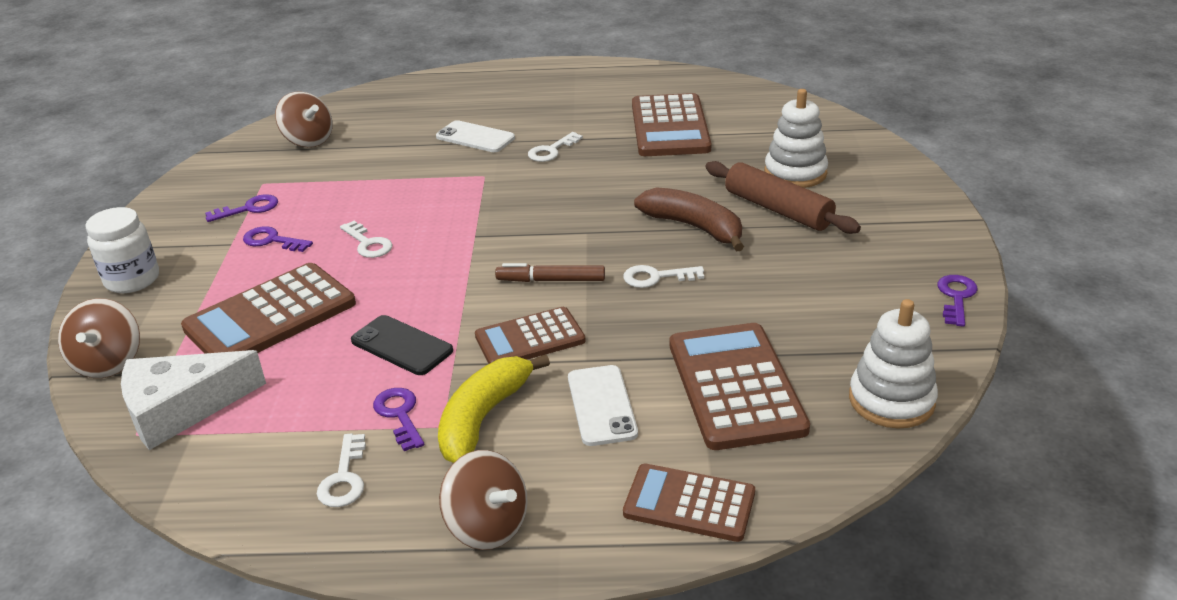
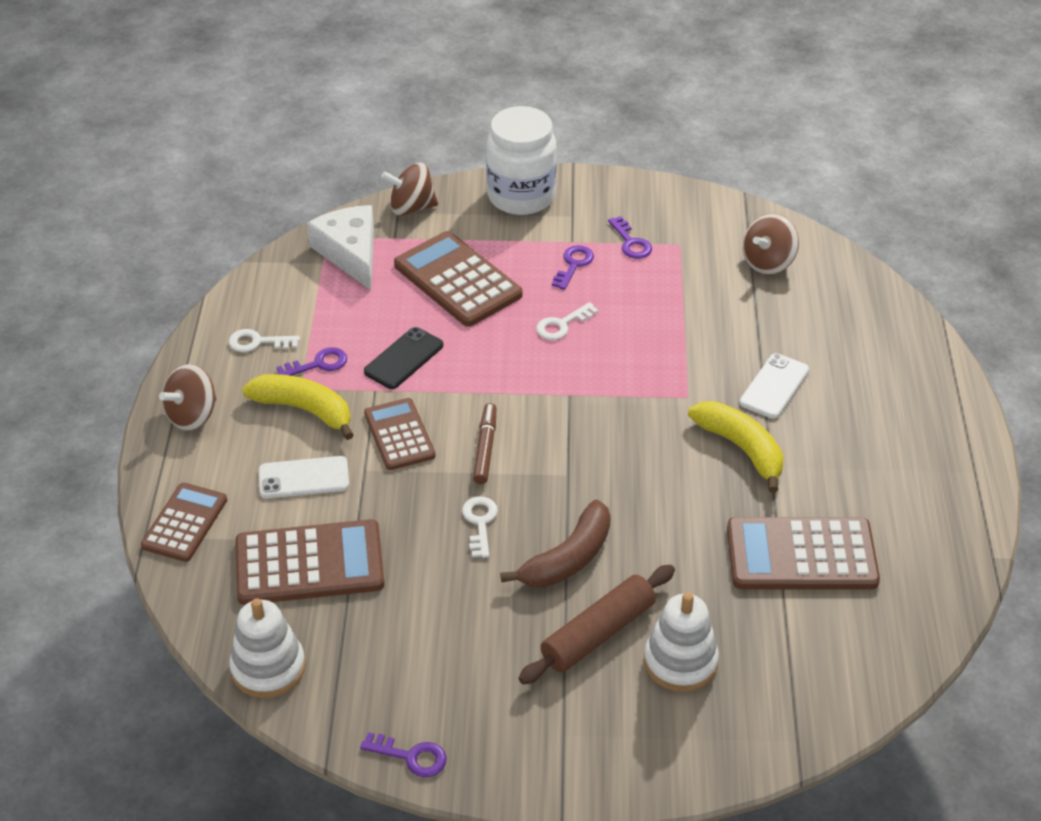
camera: 90 degrees right, 10 degrees up
white jar [85,207,159,293] -> white jar [486,106,557,215], size x1.53
white key [528,132,583,162] -> yellow banana [688,401,784,493]

